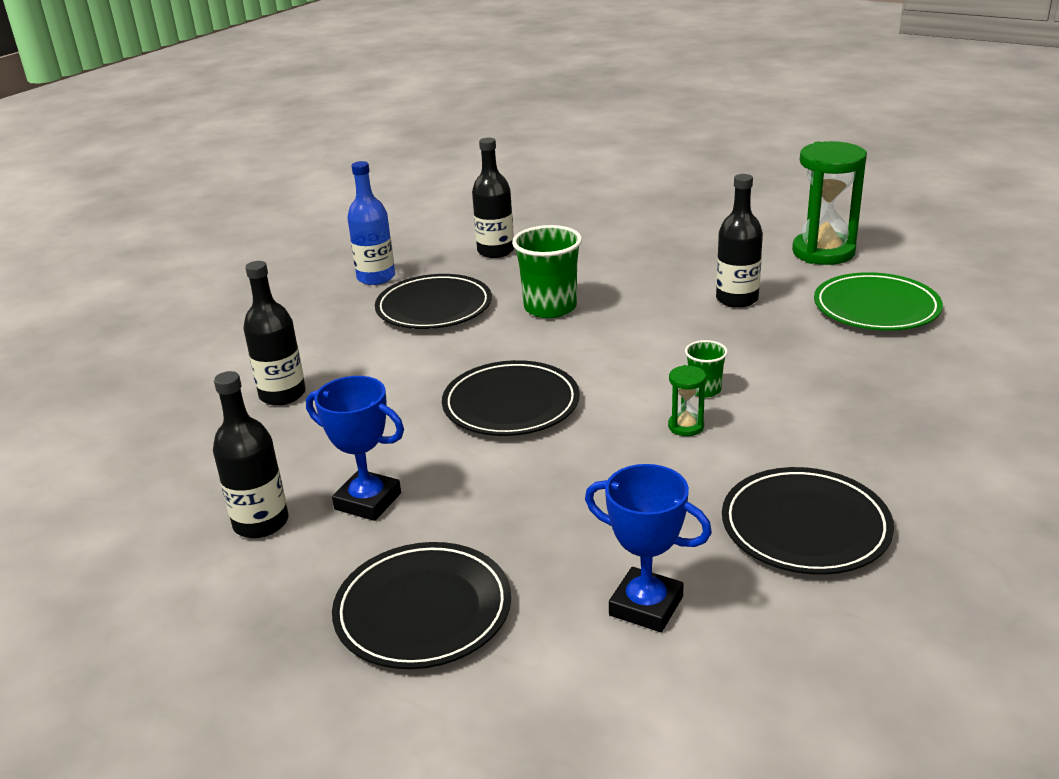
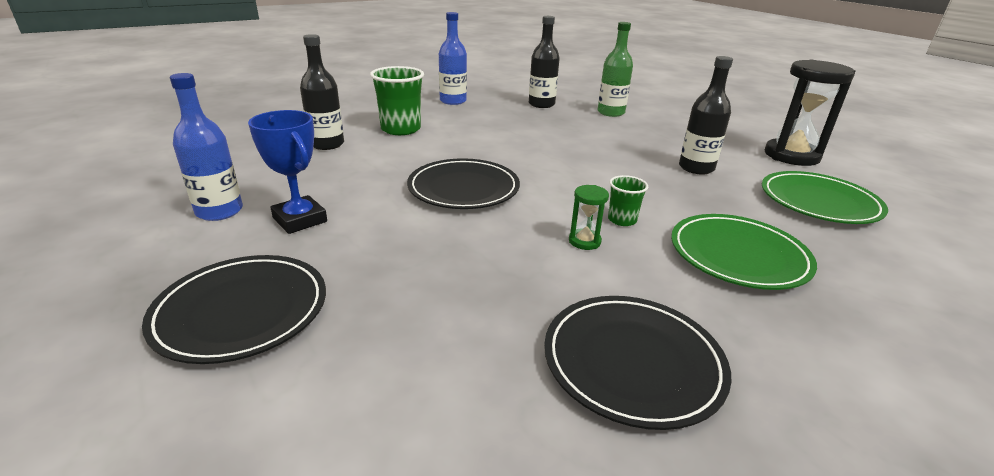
camera: 20 degrees right, 0 degrees up
black bottle [213,371,289,538] -> blue bottle [170,73,243,221]
black plate [375,274,492,329] -> none
green cup [512,225,582,318] -> green cup moved to [370,66,424,135]
blue trophy [585,464,712,632] -> none
green hourglass [792,141,867,265] -> black hourglass [765,60,856,166]
none -> green bottle [598,22,633,117]
none -> green plate [671,214,817,290]

